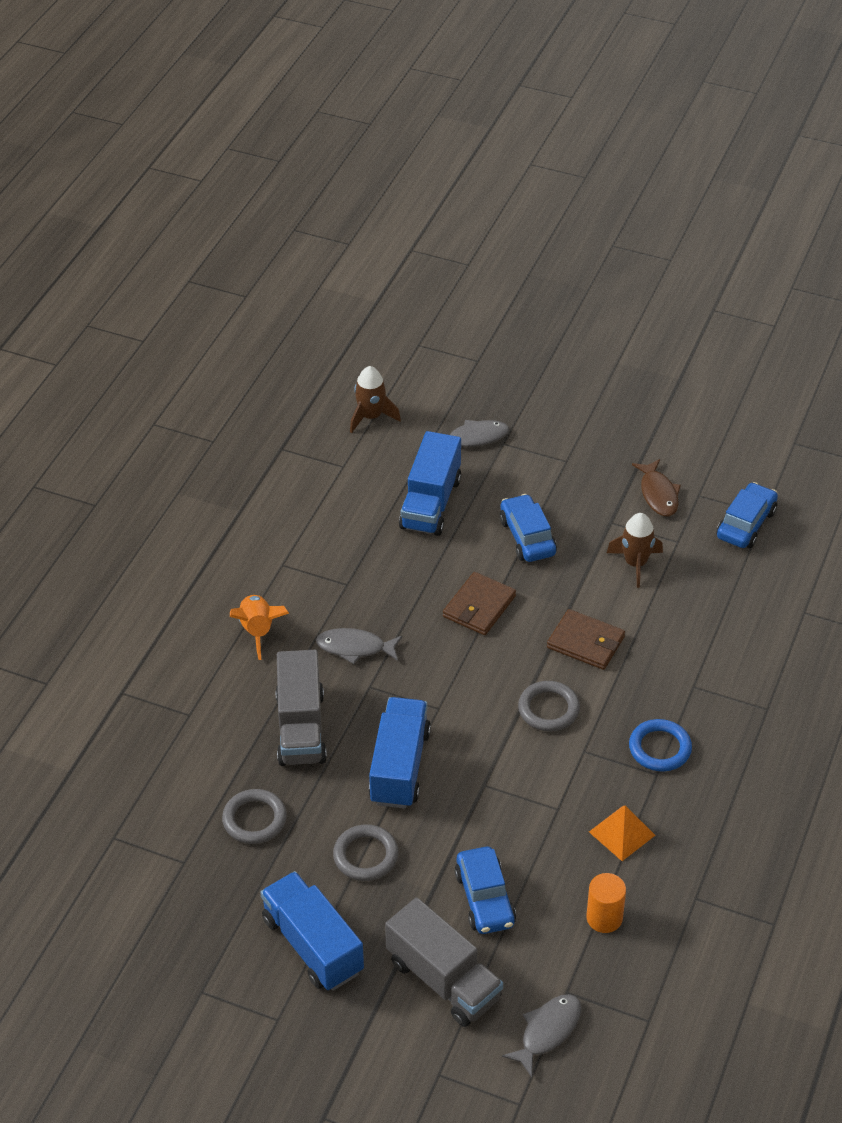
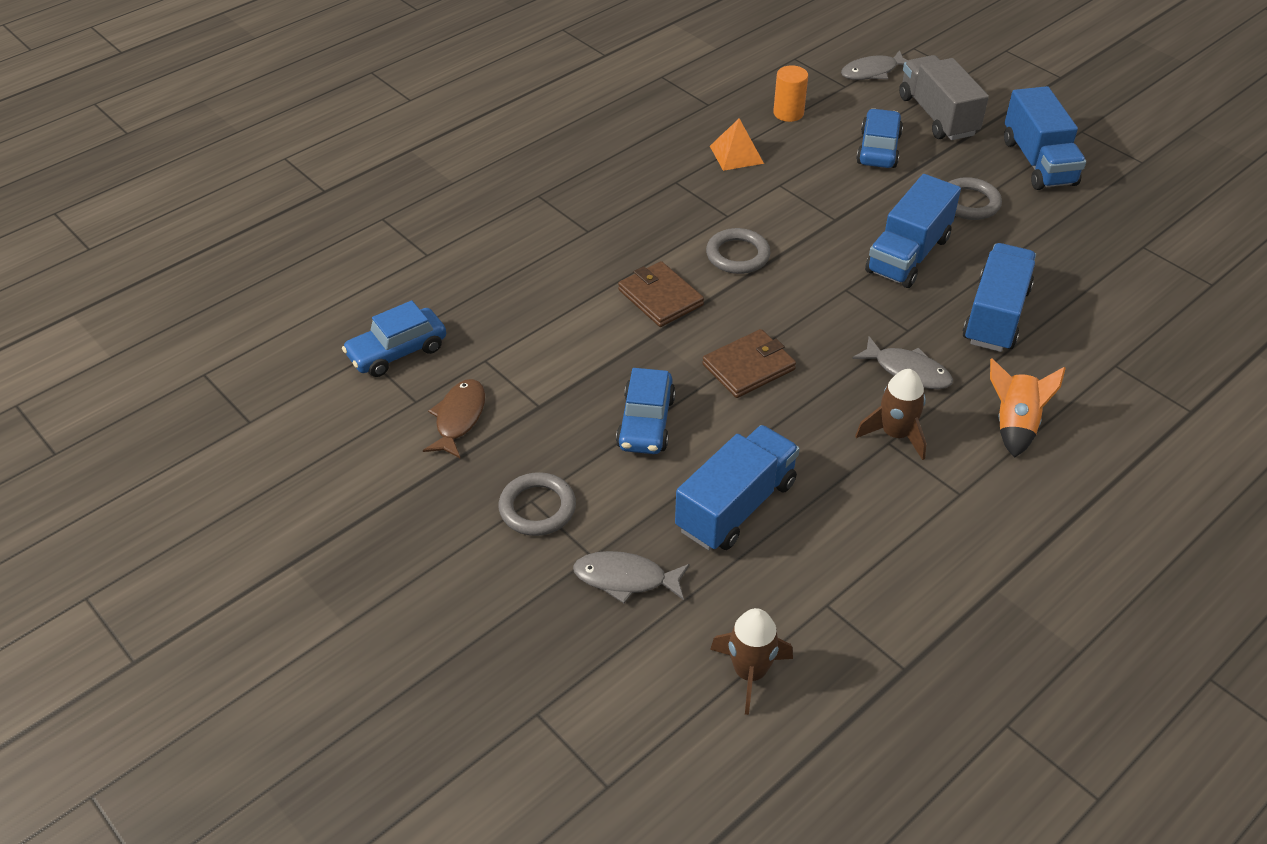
camera: 155 degrees left, 0 degrees up
grey ring [222,789,287,844] -> grey ring moved to [499,472,576,536]
grey truck [275,650,327,766] -> blue truck [963,243,1036,352]
brown rocket [607,513,663,588] -> brown rocket moved to [855,369,927,460]
blue ring [629,719,692,771] -> none

